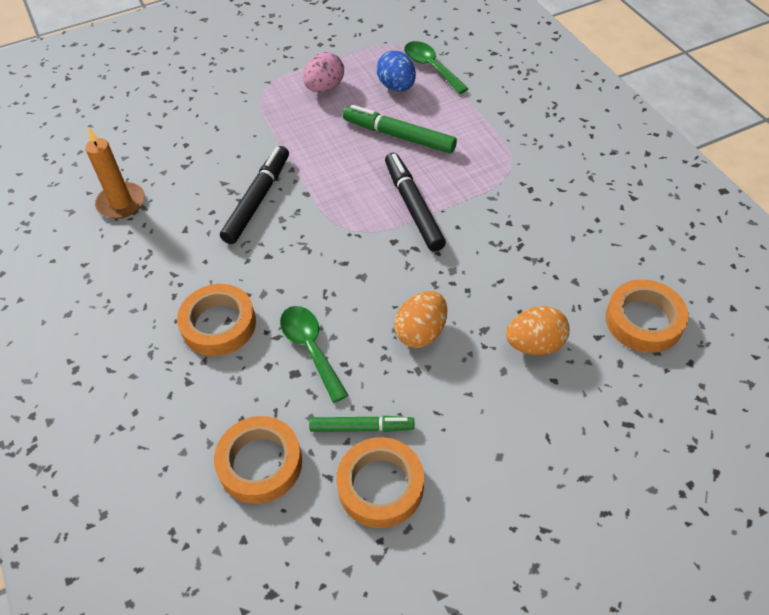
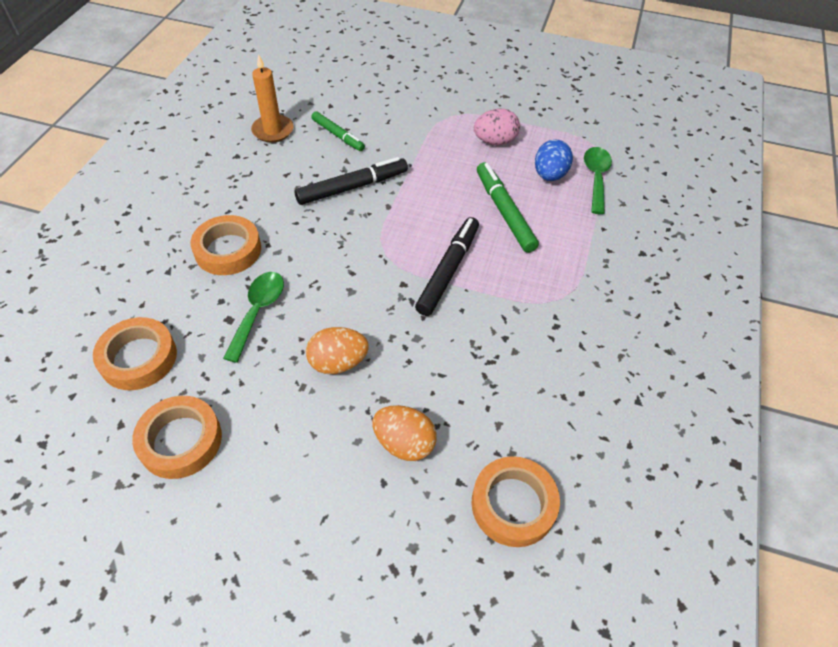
camera: 40 degrees right, 0 degrees up
green marker [309,416,414,432] -> green marker moved to [311,111,365,151]

